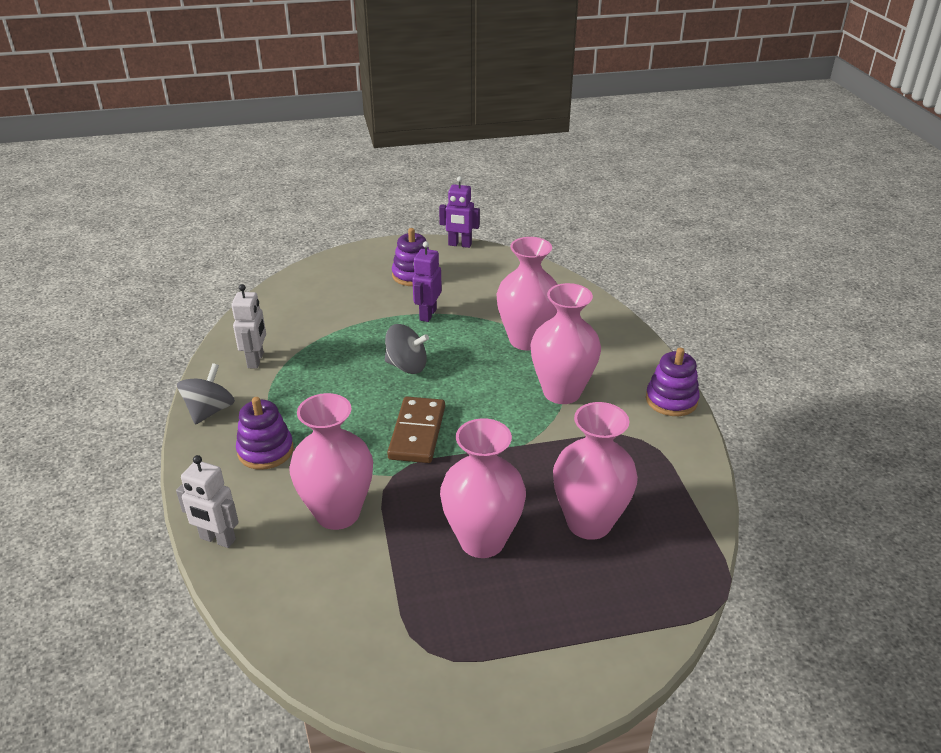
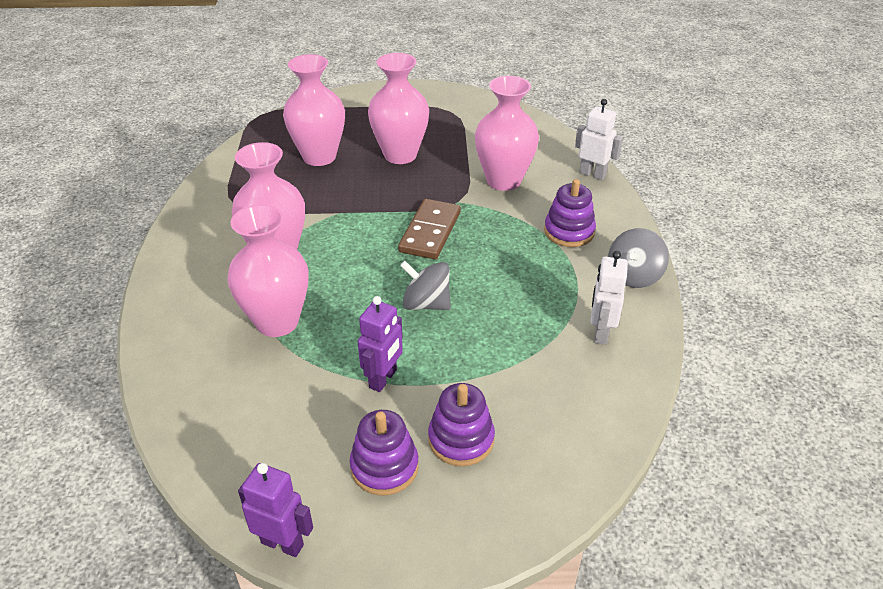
camera: 170 degrees left, 5 degrees up
purple stacking toy [646,348,700,416] -> purple stacking toy moved to [428,383,495,466]

